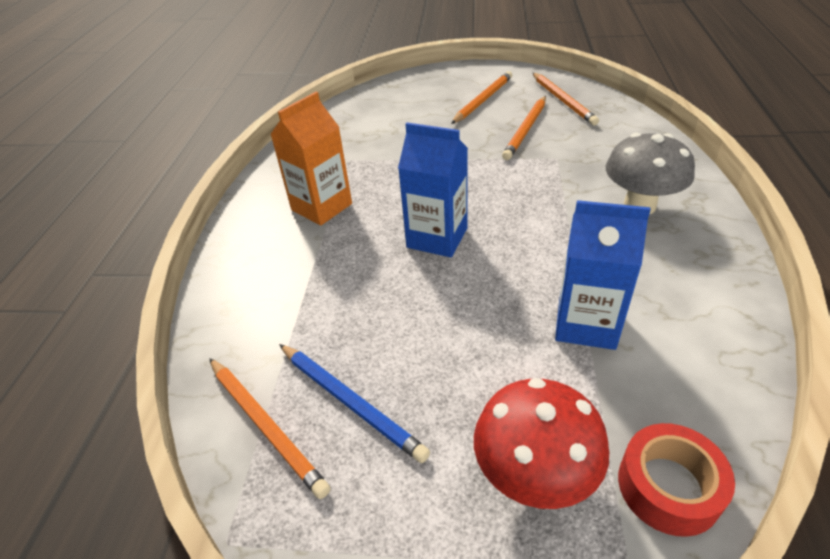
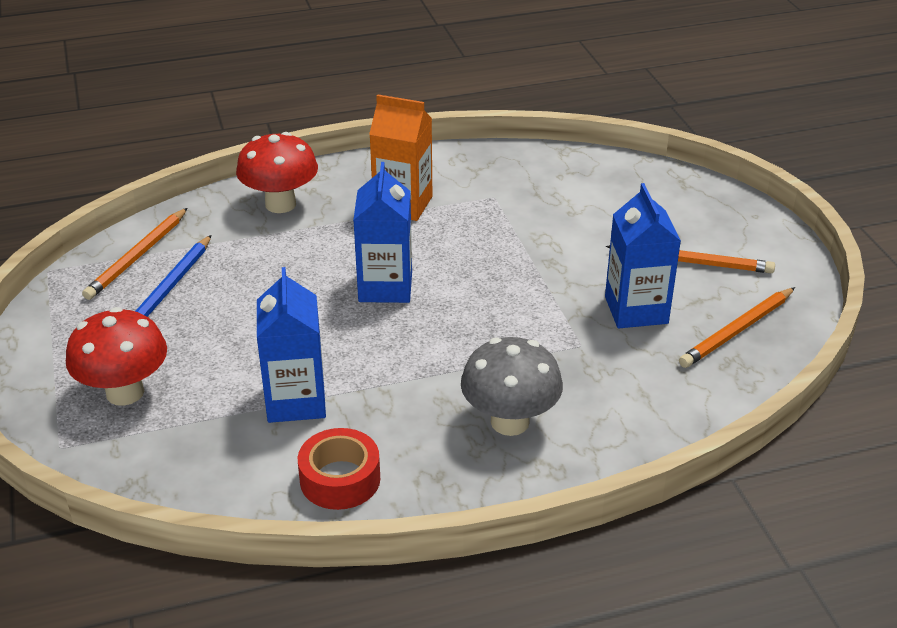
camera: 65 degrees right, 5 degrees down
orange pencil [502,96,546,160] -> blue carton [605,183,681,328]
red tape [618,423,735,537] -> red tape moved to [298,428,380,510]
none -> red mushroom [236,132,318,213]

